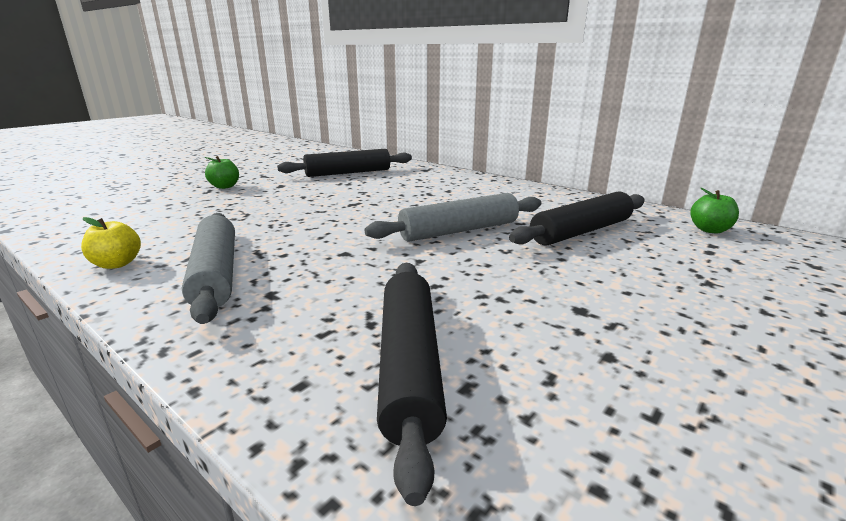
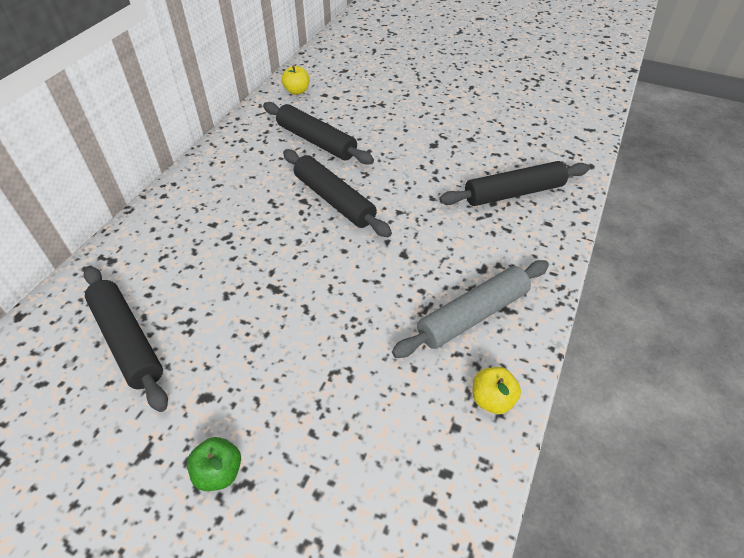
camera: 105 degrees left, 25 degrees up
grey rolling pin [365,193,541,242] -> black rolling pin [283,149,392,237]
green apple [690,188,739,233] -> yellow apple [281,66,309,95]

